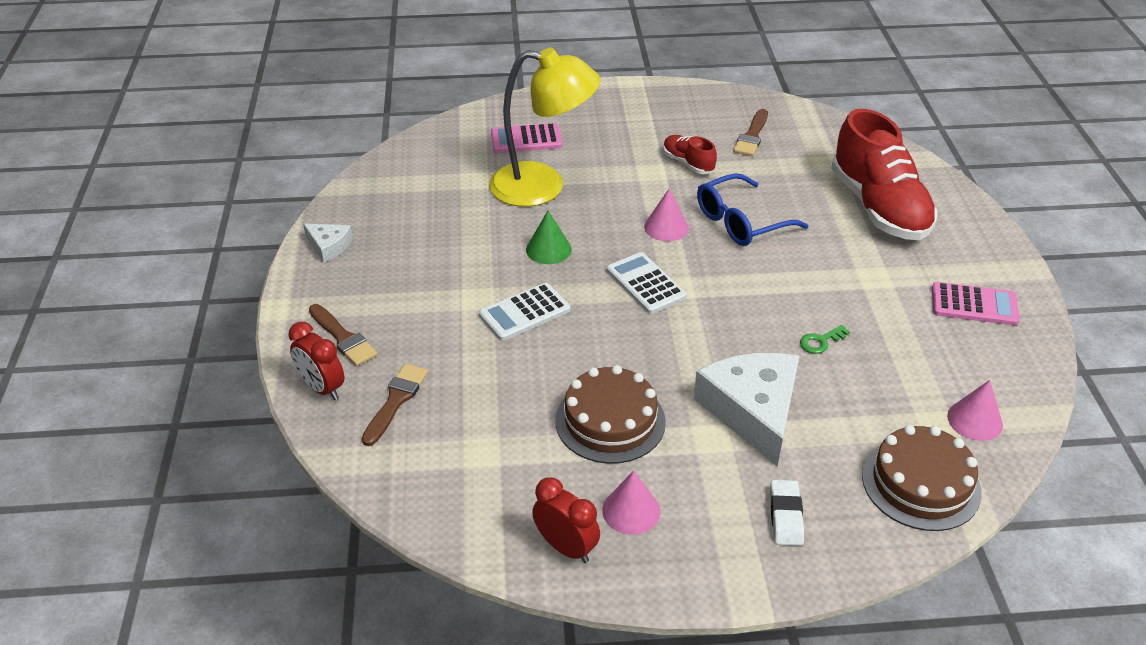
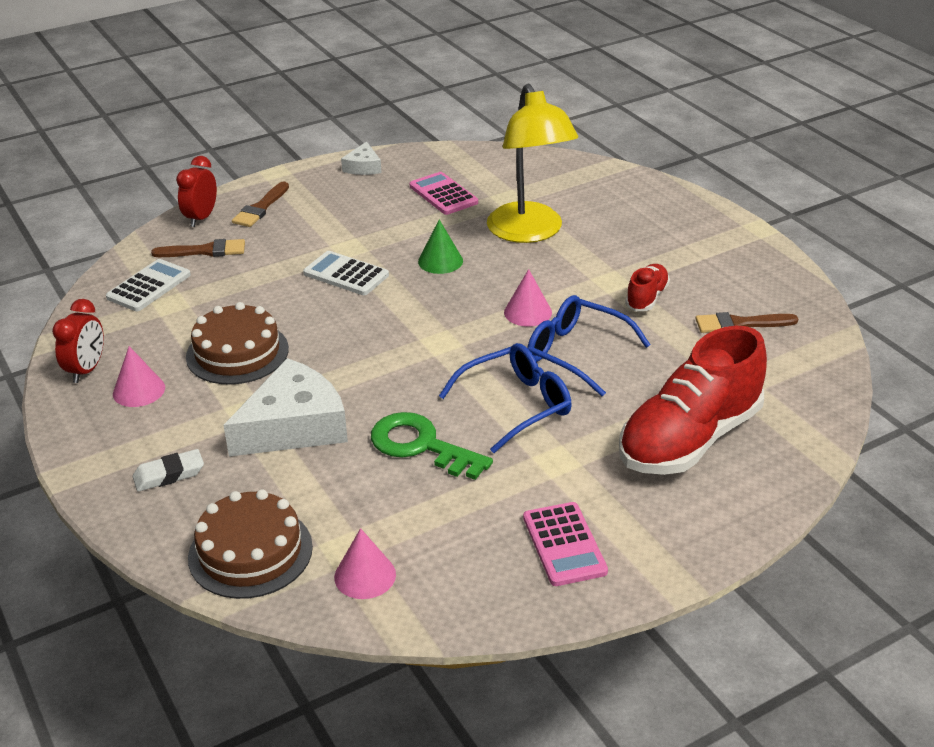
camera: 65 degrees right, 5 degrees down
pink calculator [491,123,562,153] -> pink calculator moved to [410,172,478,215]
white calculator [607,252,686,314] -> white calculator moved to [106,259,191,311]
green key [800,325,850,354] -> green key [371,412,493,480], size x2.15
none -> blue glasses [439,343,572,453]

